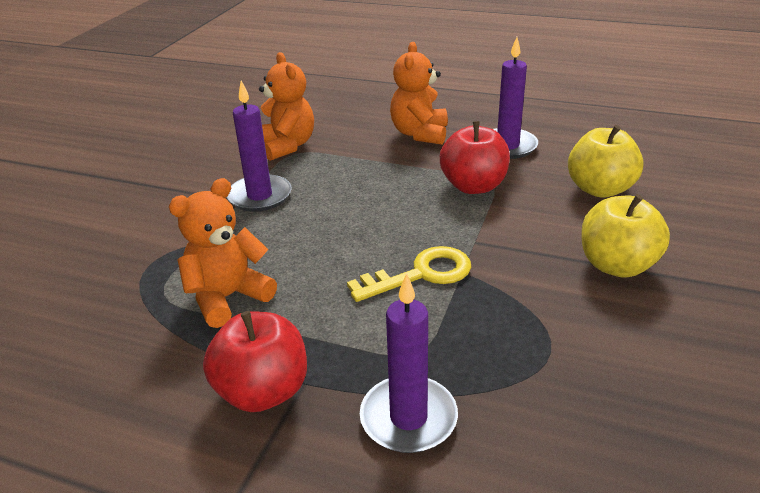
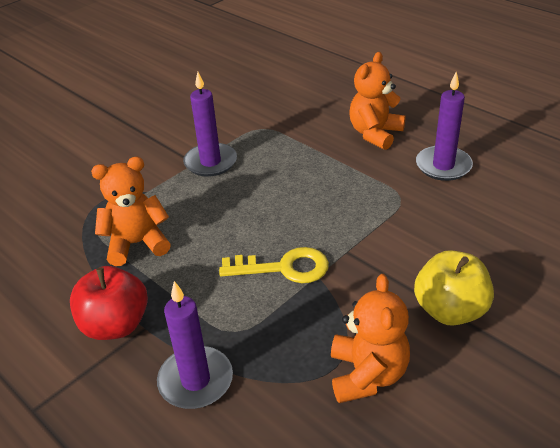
camera: 25 degrees right, 5 degrees up
orange teddy bear [259,52,314,161] -> orange teddy bear moved to [331,274,410,403]
red apple [440,121,510,194] -> none
yellow apple [568,125,644,198] -> none

